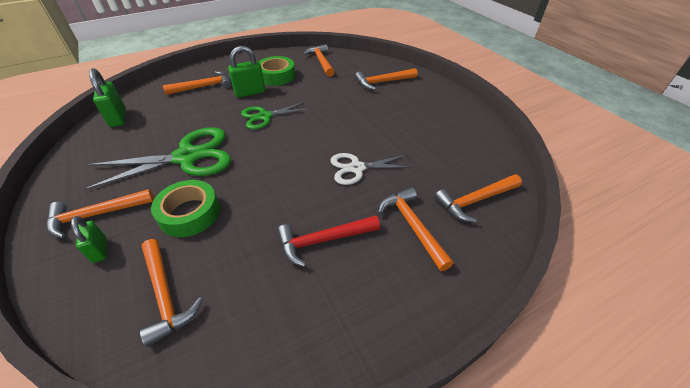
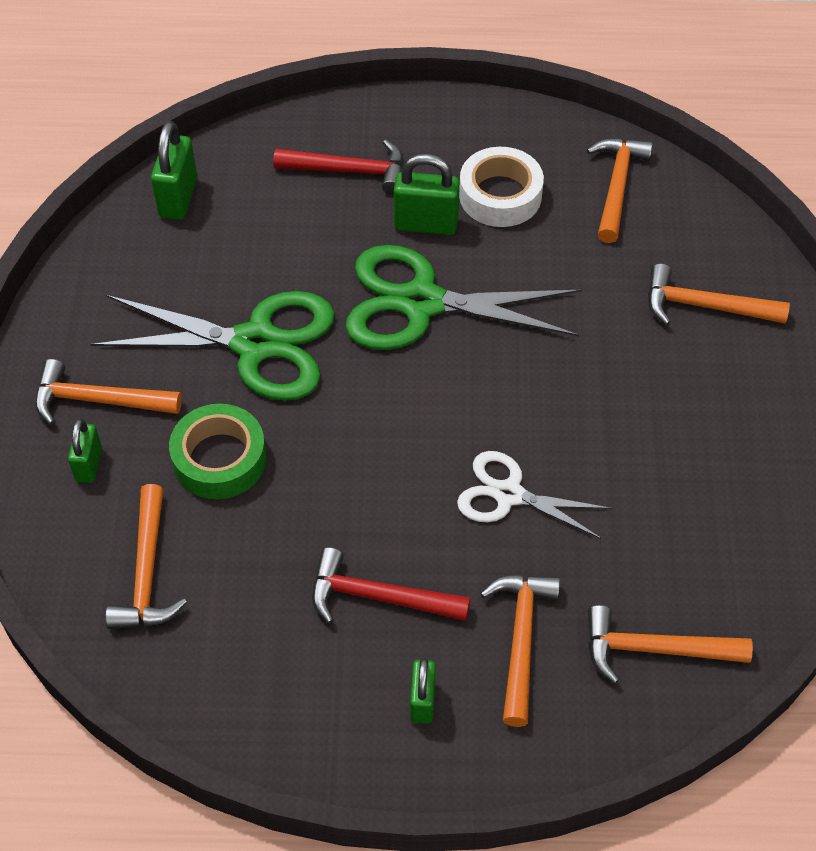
camera: 30 degrees right, 10 degrees up
orange hammer [163,71,232,95] -> red hammer [273,140,404,195]
green scissors [241,101,310,130] -> green scissors [345,245,582,350], size x1.70
green tape [258,56,295,86] -> white tape [459,147,544,227]
none -> green padlock [410,657,436,724]

